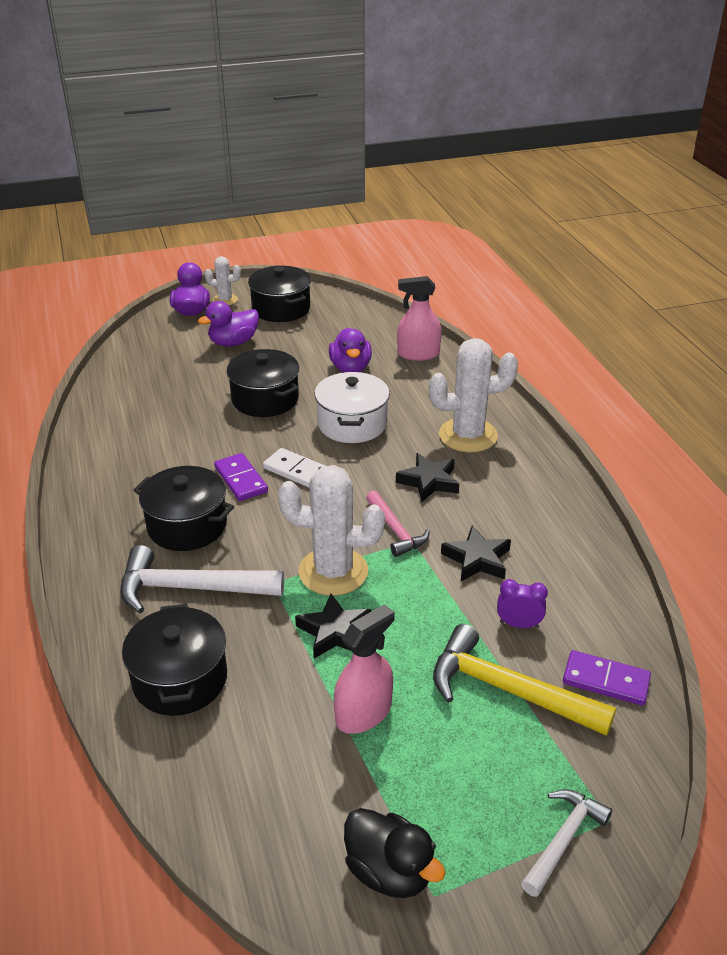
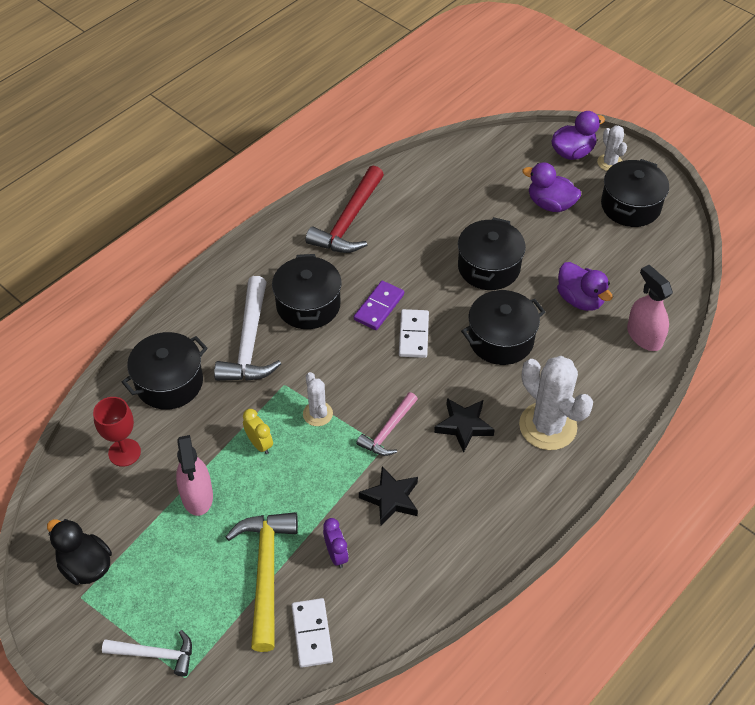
camera: 60 degrees right, 15 degrees up
white hammer [120,545,284,613] -> white hammer turned 150 degrees counterclockwise [214,276,281,381]
white cactus [278,465,385,596] -> white cactus [303,372,333,426], size x0.53
black star [295,594,371,659] -> yellow clock [243,409,273,454]
white pot [315,372,390,443] -> black pot [461,290,545,365]
purple duck [329,328,372,373] -> purple duck turned 90 degrees counterclockwise [557,262,613,311]
pink spray bottle [334,604,395,734] -> pink spray bottle turned 60 degrees clockwise [176,435,213,516]
black duck [344,808,445,898] -> black duck turned 120 degrees clockwise [47,519,112,585]
purple domino [563,650,651,706] -> white domino [292,598,333,668]
none -> red goblet [93,397,141,467]
none -> red hammer [305,165,384,253]

